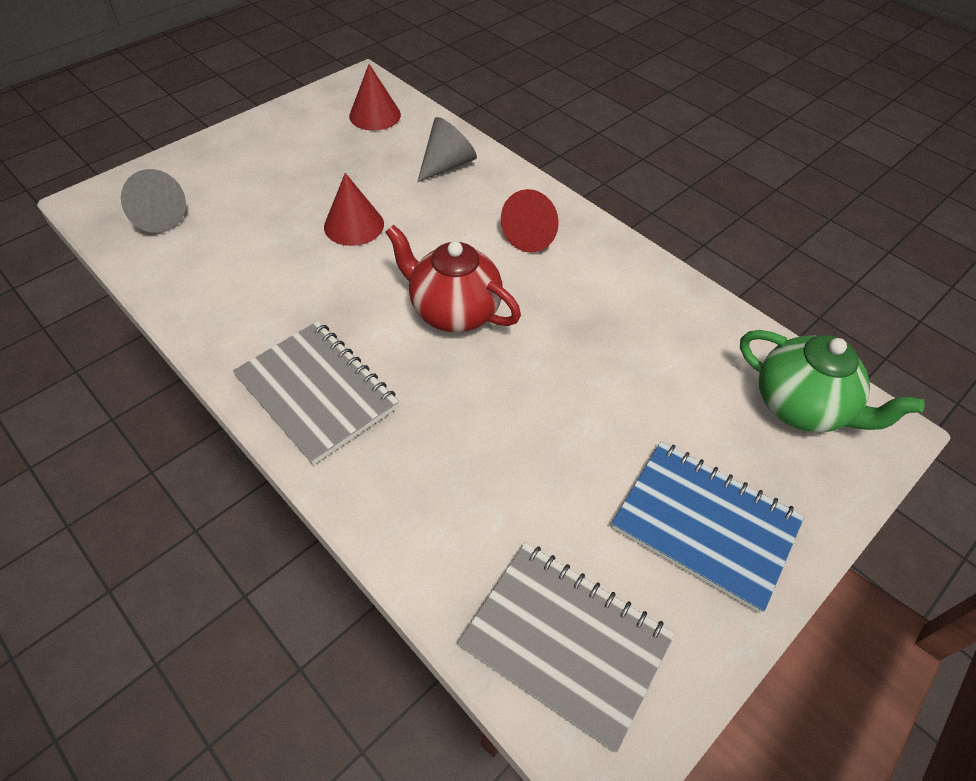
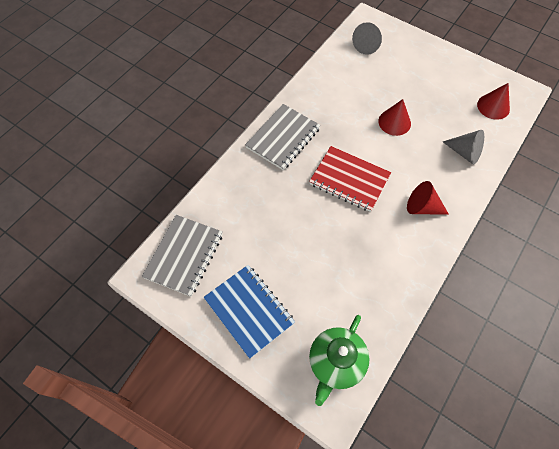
camera: 80 degrees right, 10 degrees up
red teapot [385,225,521,332] -> red notebook [309,146,391,212]
blue notebook [611,442,804,613] -> blue notebook turned 60 degrees counterclockwise [204,265,295,359]

